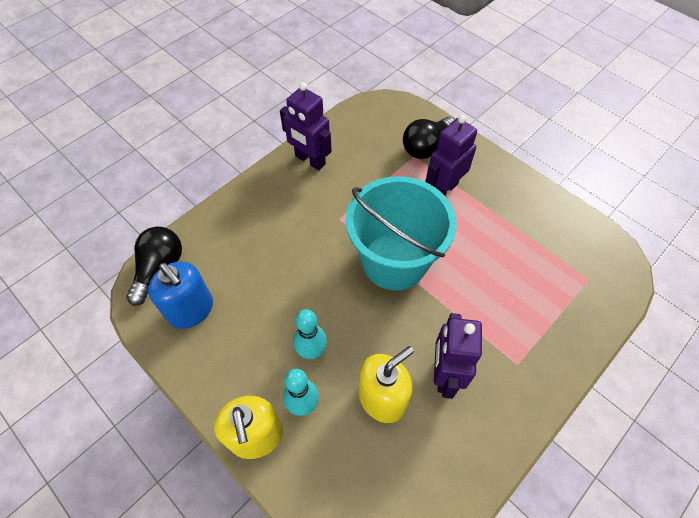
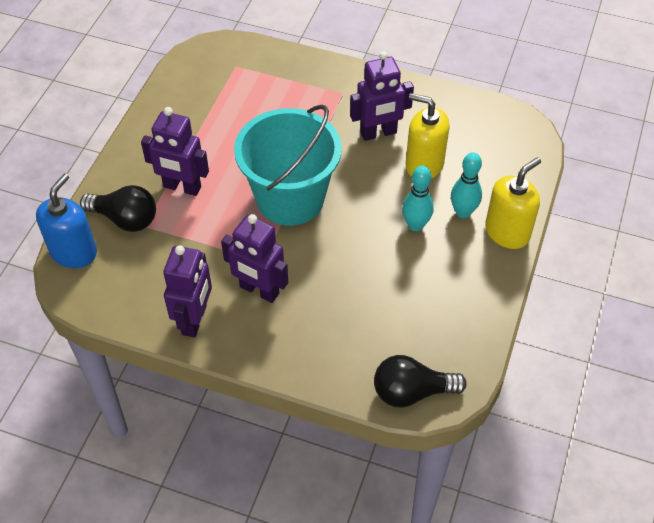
camera: 115 degrees left, 5 degrees down
blue soap dispenser [148,262,213,329] -> blue soap dispenser moved to [36,174,97,268]
none -> purple robot [221,214,288,303]

